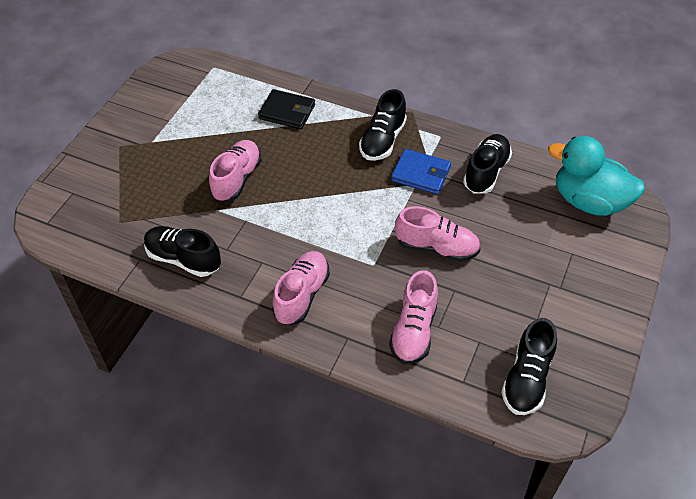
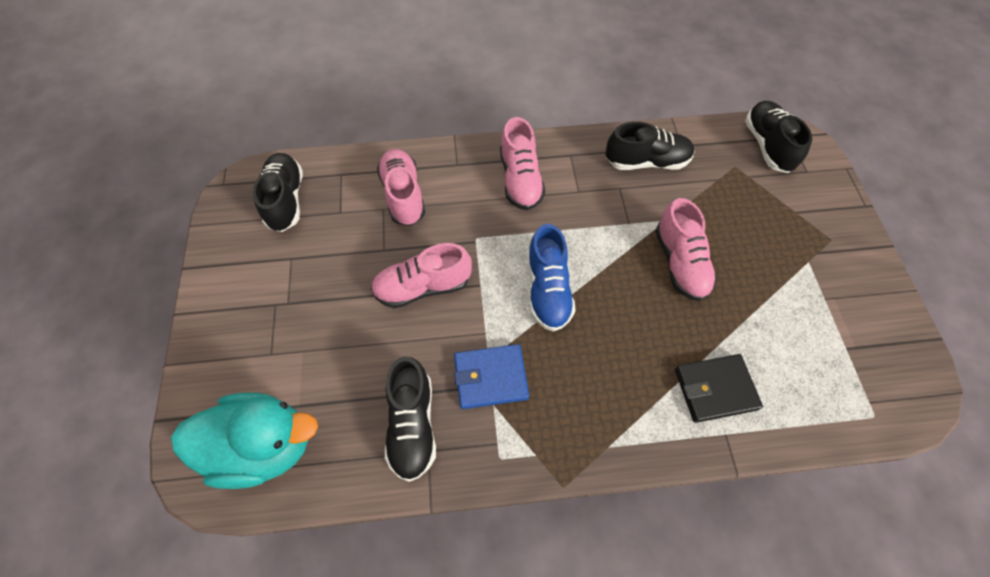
camera: 150 degrees right, 10 degrees up
black shoe [359,89,407,161] -> black shoe moved to [745,101,812,173]
none -> blue shoe [527,224,576,332]

